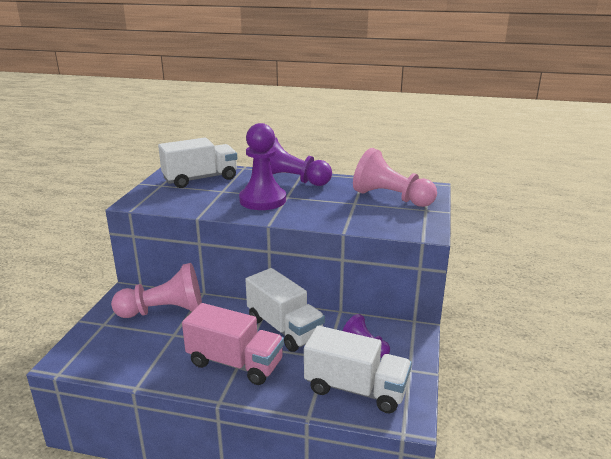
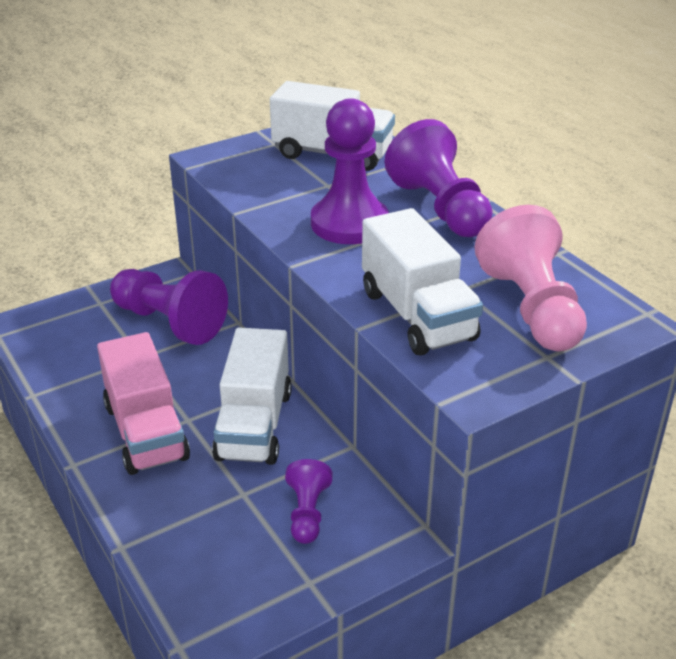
camera: 45 degrees right, 10 degrees up
pink pawn [111,263,202,318] -> purple pawn [110,269,228,345]
white truck [304,326,412,413] -> white truck moved to [362,208,483,355]

